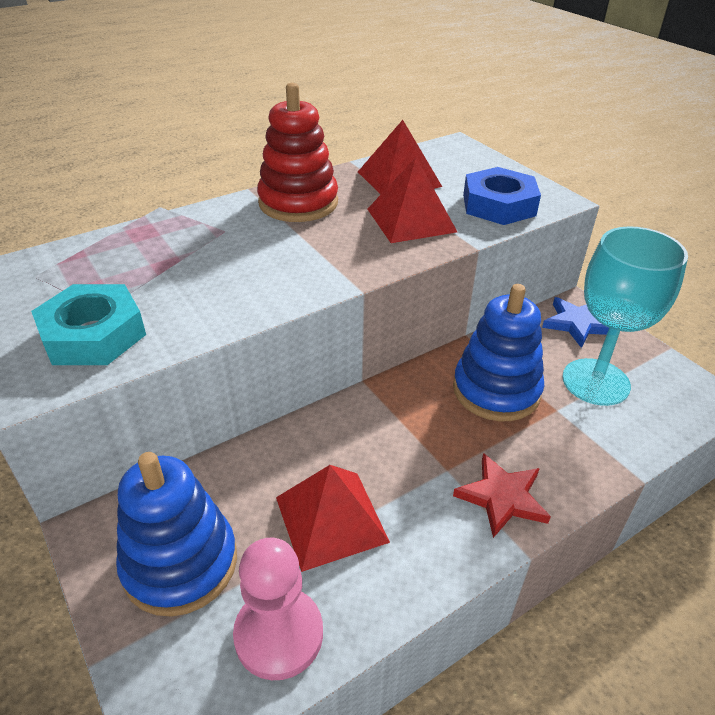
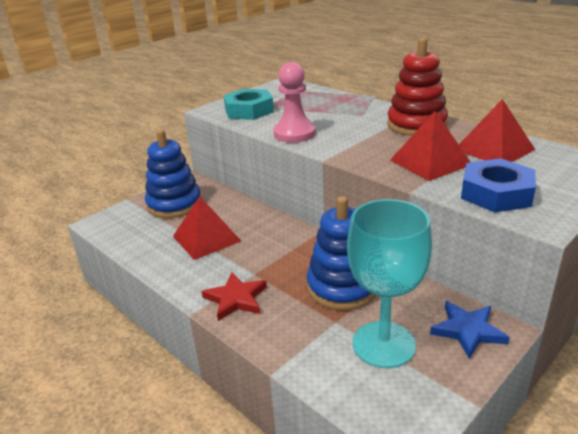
camera: 80 degrees right, 10 degrees down
pink pawn [233,538,323,680] -> pink pawn moved to [273,62,316,143]

